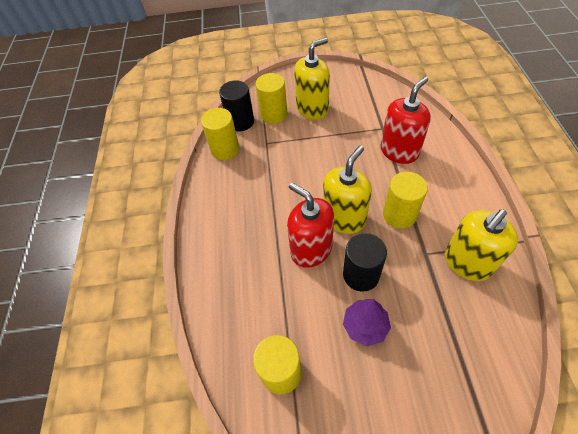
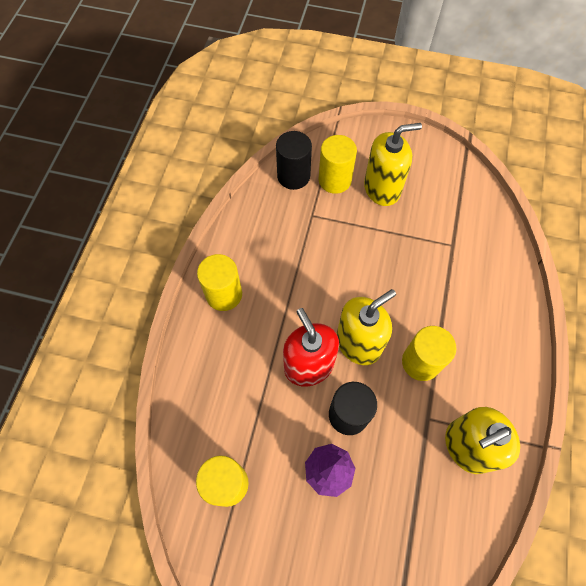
camera: 15 degrees right, 10 degrees up
yellow cylinder [201,108,239,160] -> yellow cylinder moved to [197,254,242,311]
red soap dispenser [380,77,431,164] -> none

